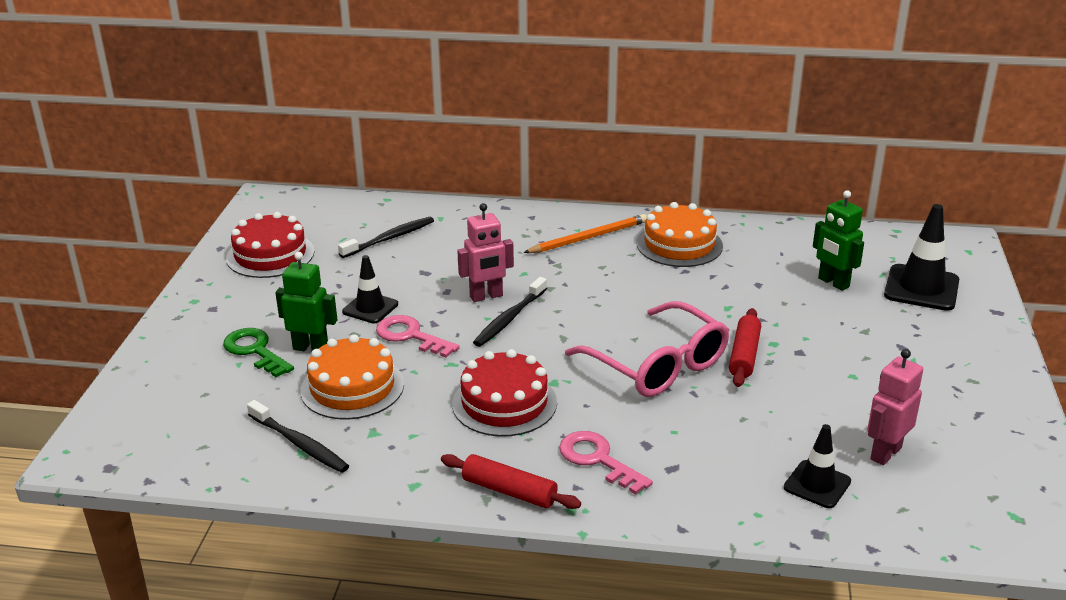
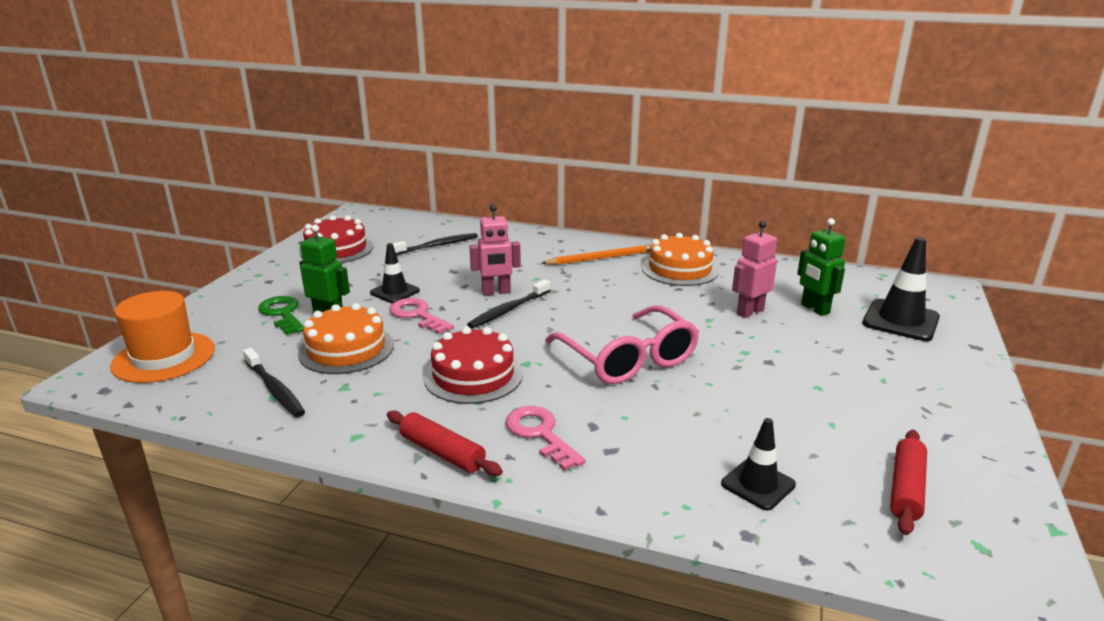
camera: 10 degrees right, 5 degrees down
red rolling pin [729,308,761,387] -> red rolling pin moved to [890,430,927,535]
pink robot [867,349,923,465] -> pink robot moved to [732,221,777,318]
none -> orange hat [110,291,215,383]

